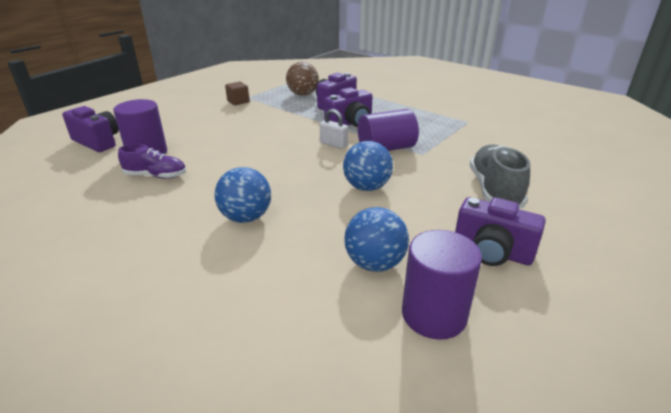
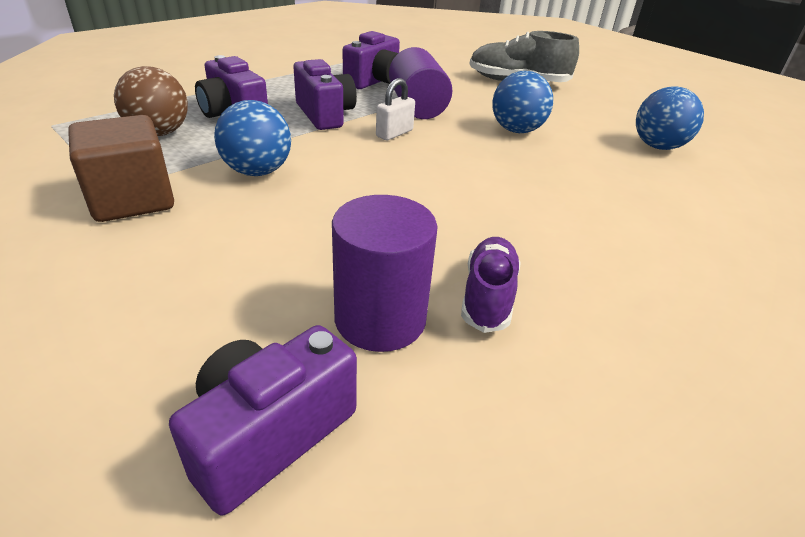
camera: 85 degrees left, 5 degrees up
blue ball [214,167,271,223] -> blue ball moved to [214,100,291,176]
brown cube [225,82,249,105] -> brown cube [68,115,174,222], size x1.76
purple cylinder [402,230,482,340] -> none
purple camera [455,197,546,266] -> purple camera moved to [343,31,400,89]

